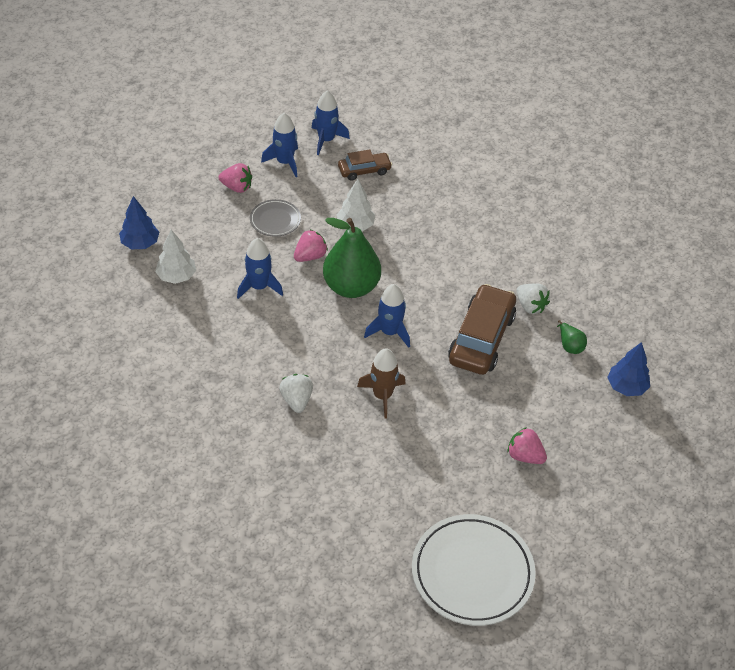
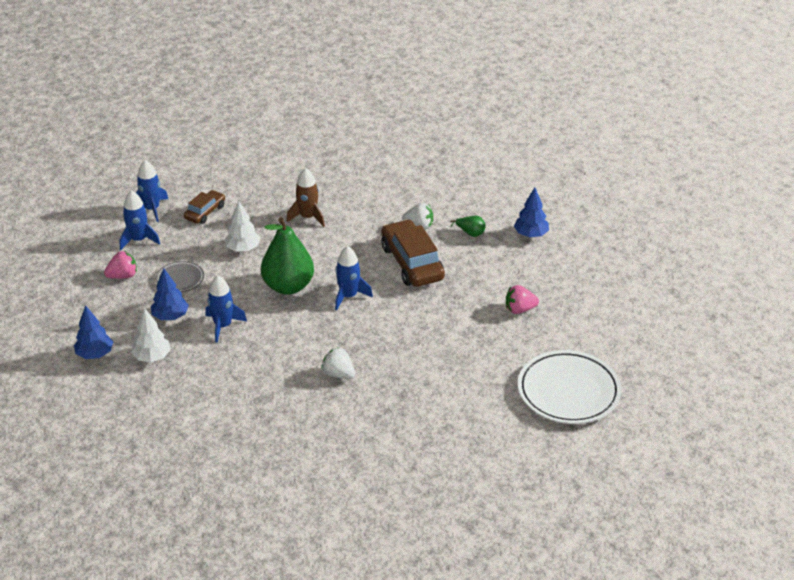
camera: 40 degrees left, 10 degrees down
pink strawberry [294,229,328,262] -> none
brown rocket [357,348,406,419] -> brown rocket moved to [286,168,325,227]
none -> blue tree [151,268,189,320]

